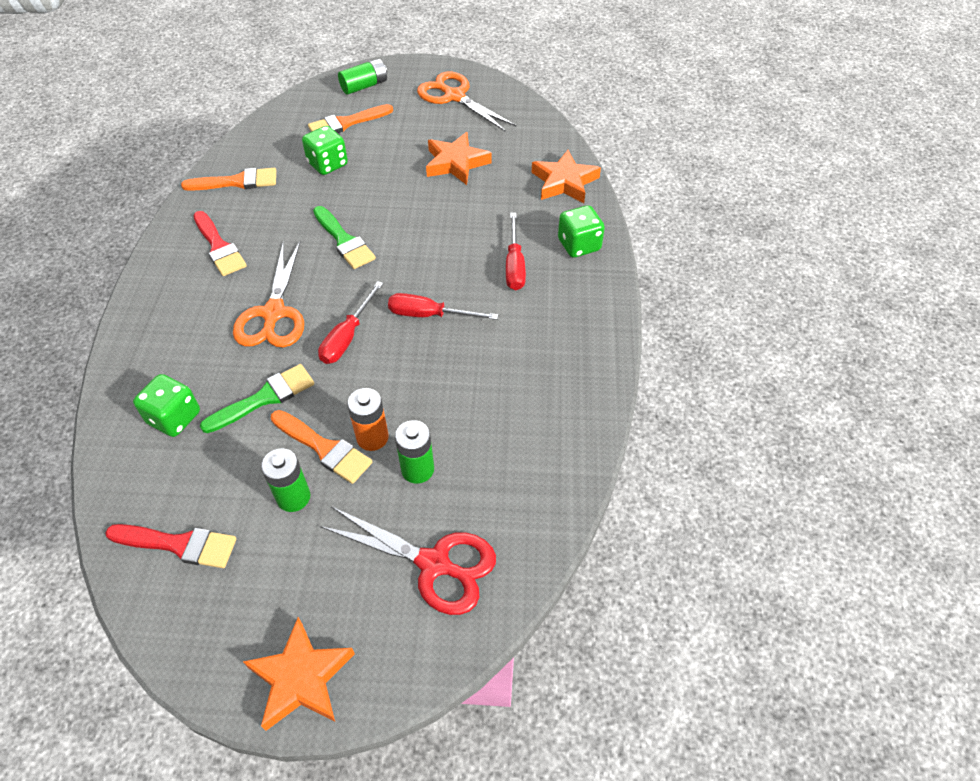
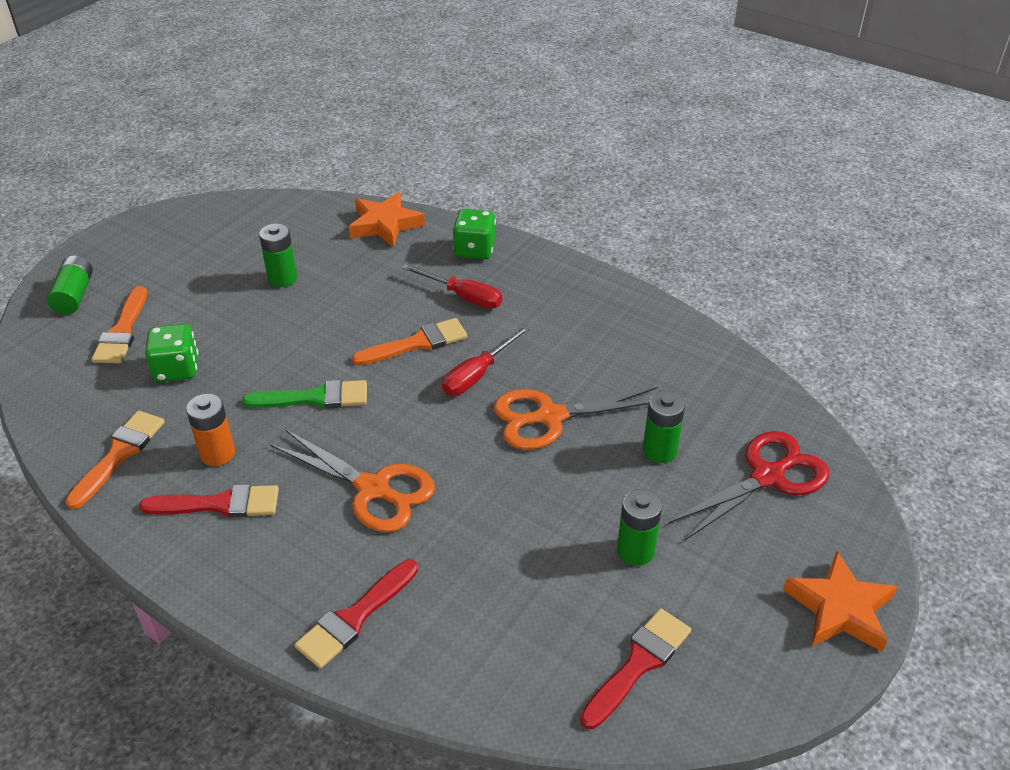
camera: 60 degrees left, 10 degrees down
green dice [133,374,200,437] -> none
green brush [200,364,314,433] -> none
orange brush [271,410,372,484] -> orange brush moved to [352,318,467,366]
red screwdriver [318,281,383,364] -> none
orange battery [347,388,389,451] -> orange battery moved to [186,394,235,466]
orange scissors [417,72,516,132] -> orange scissors moved to [494,387,658,450]
orange star [426,132,492,185] -> green battery [259,223,297,287]
none -> red brush [295,560,418,669]

